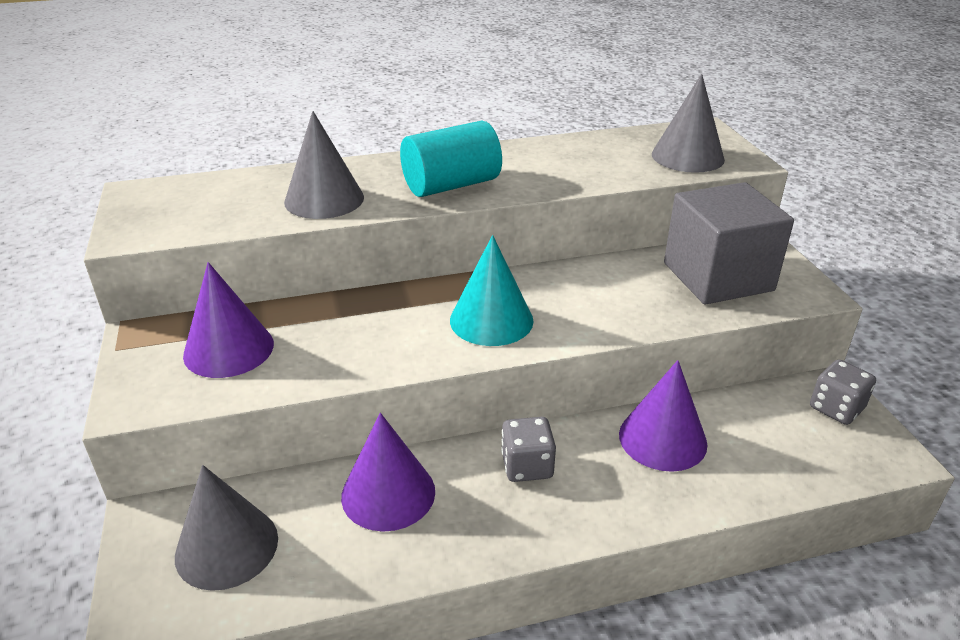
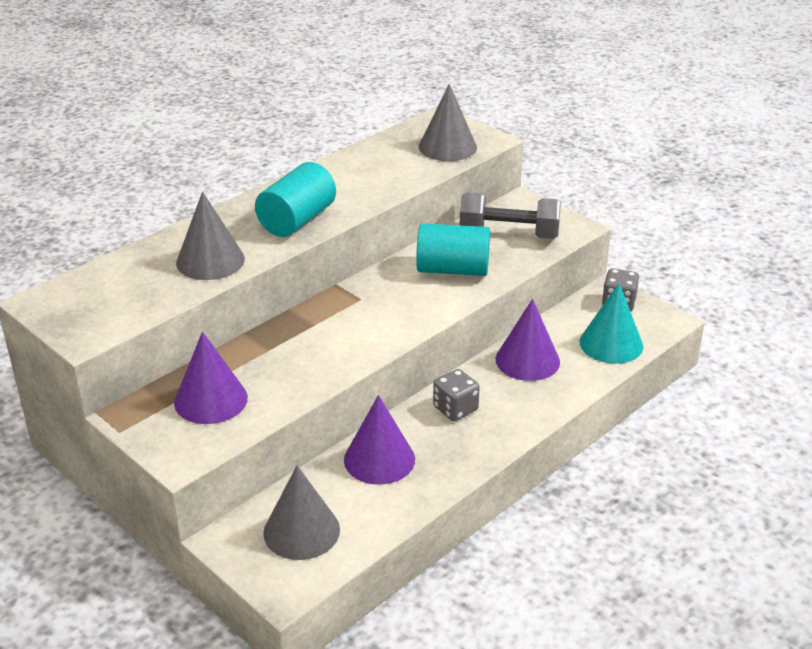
camera: 30 degrees left, 0 degrees up
turquoise cone [450,235,534,346] -> turquoise cone moved to [580,283,643,364]
grey cube [664,182,794,305] -> grey dumbbell [460,192,561,239]
none -> turquoise cylinder [416,223,490,276]

